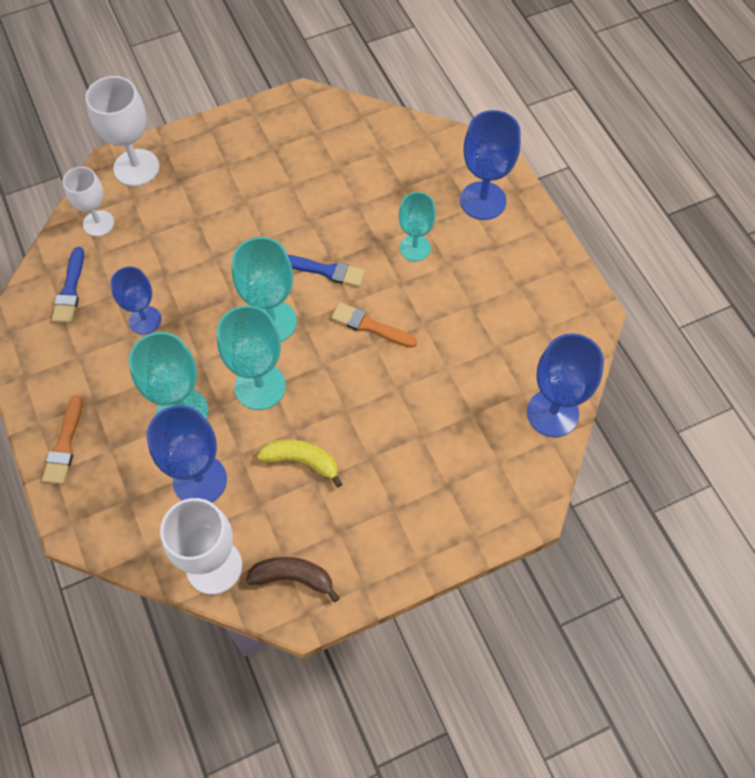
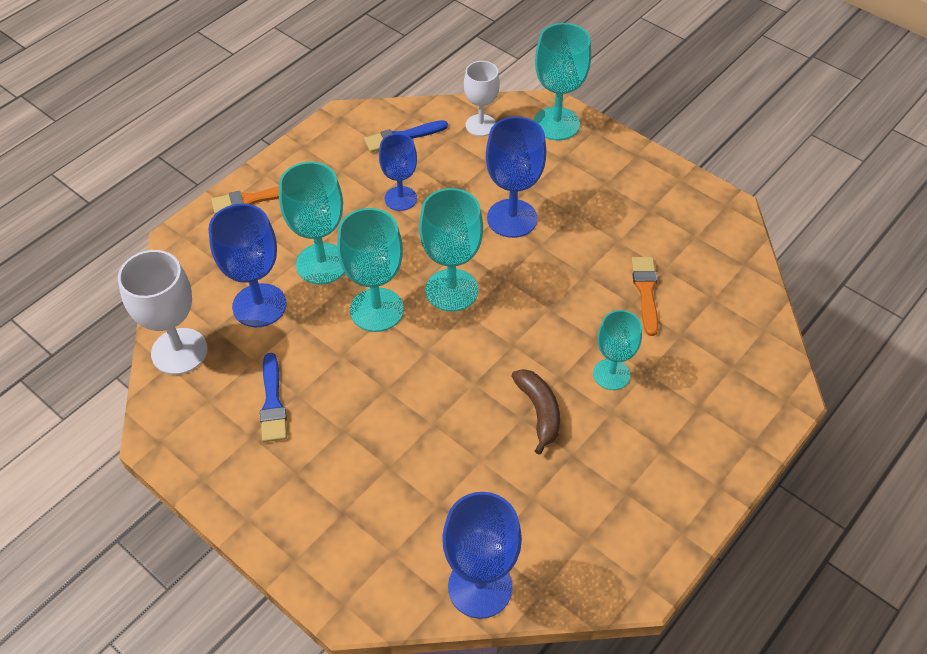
camera: 65 degrees right, 10 degrees down
white goblet [85,76,159,186] -> turquoise goblet [534,23,591,141]
brown banana [246,557,340,602] -> brown banana moved to [511,369,560,455]
yellow banana [257,439,342,487] -> none
blue brush [288,255,365,287] -> blue brush moved to [260,353,287,442]
orange brush [331,302,417,347] -> orange brush moved to [631,257,658,336]
blue goblet [460,110,521,220] -> blue goblet moved to [486,116,546,238]

